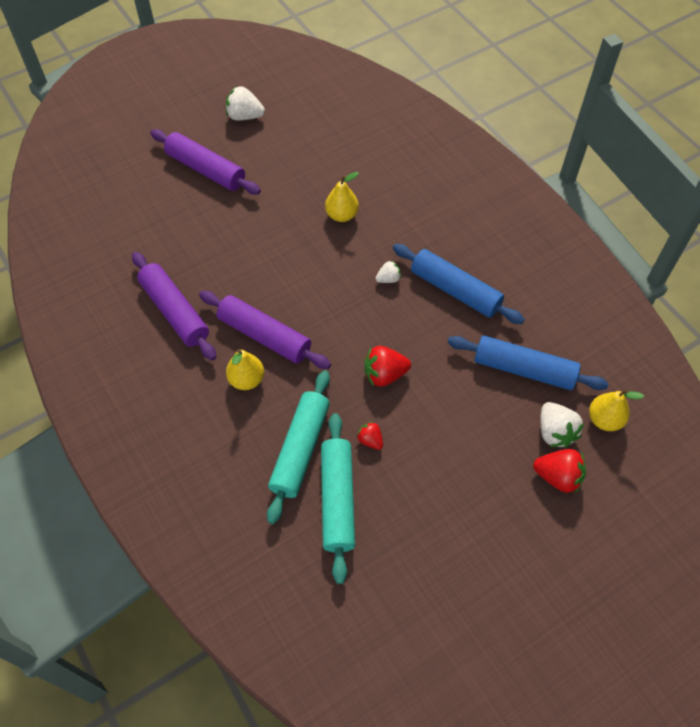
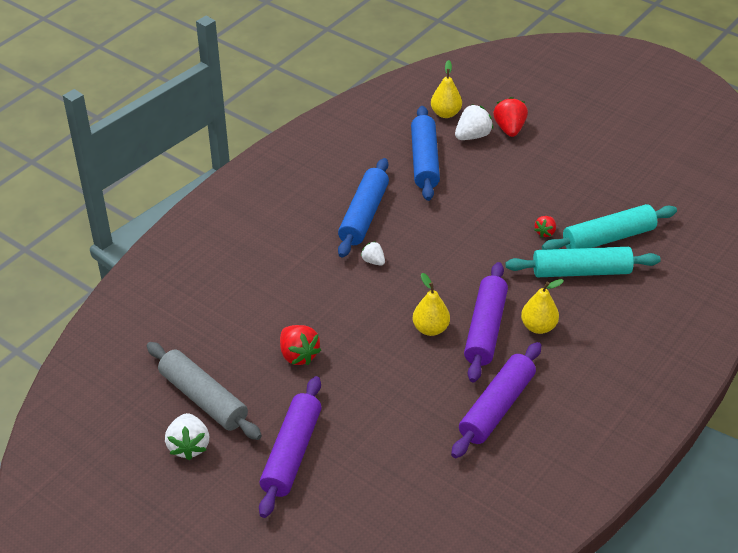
camera: 110 degrees left, 15 degrees down
yellow pear [325,172,359,222] -> yellow pear moved to [413,273,450,336]
red strawberry [364,346,411,387] -> red strawberry moved to [280,325,321,365]
none -> grey rolling pin [147,342,262,440]

